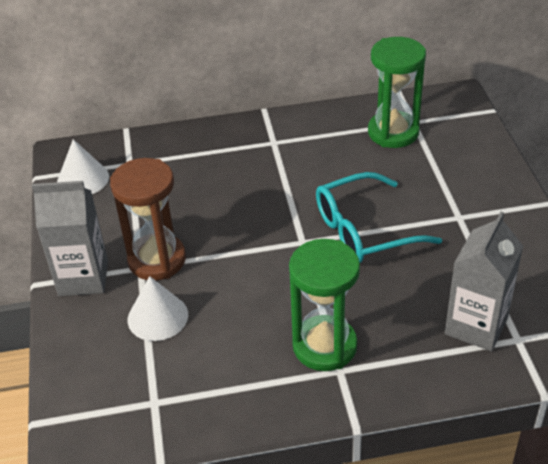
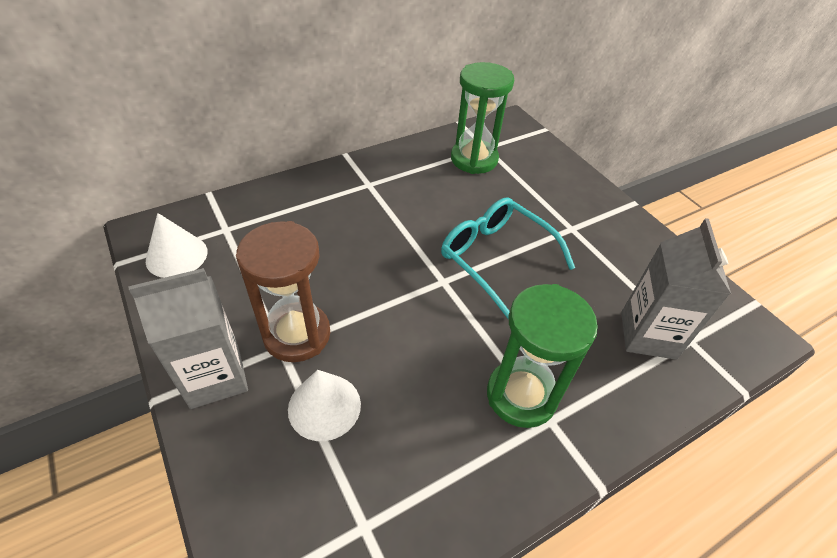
camera: 25 degrees left, 5 degrees up
turquoise glasses [316,172,442,263] -> turquoise glasses turned 90 degrees clockwise [441,197,575,319]

